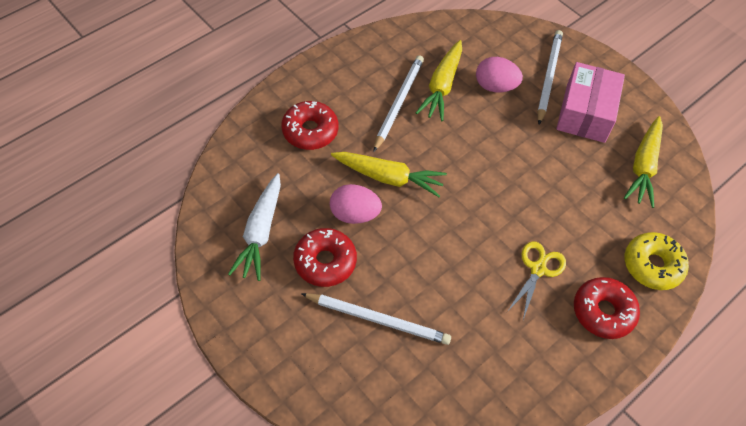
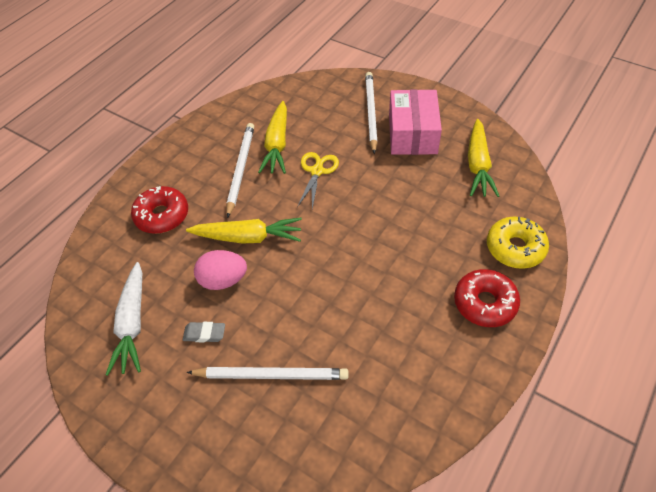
camera: 10 degrees left, 5 degrees down
red donut [293,228,357,287] -> grey eraser [183,322,225,342]
pink egg [476,57,523,92] -> none
yellow scissors [507,241,566,320] -> yellow scissors moved to [297,152,339,209]

